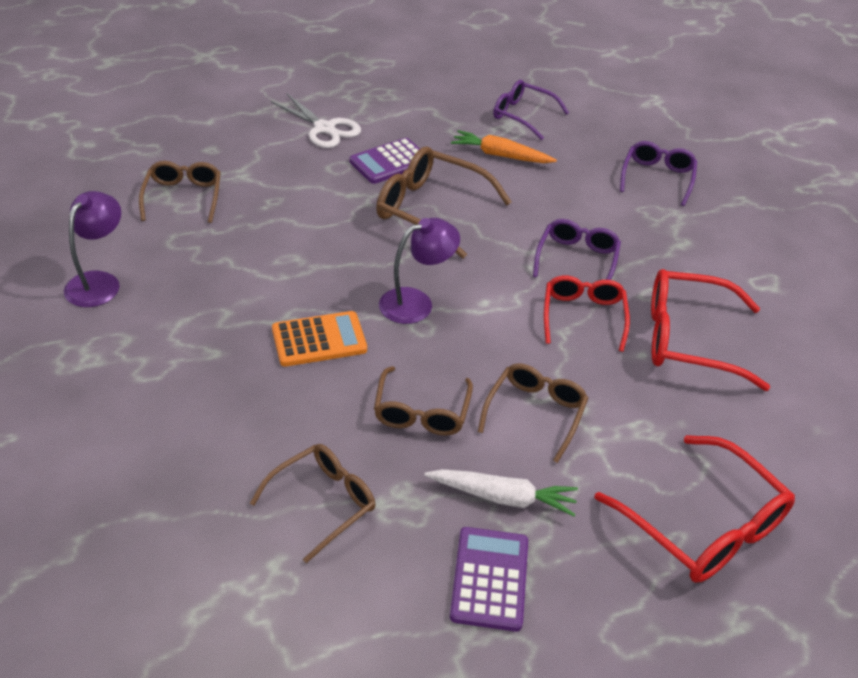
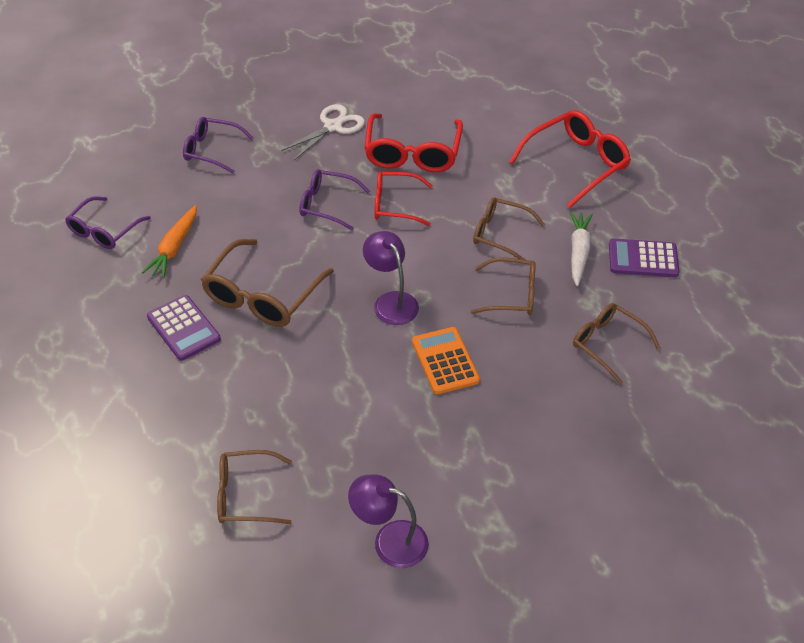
camera: 90 degrees left, 5 degrees up
white scissors [271,94,361,148] -> white scissors moved to [281,104,365,160]

